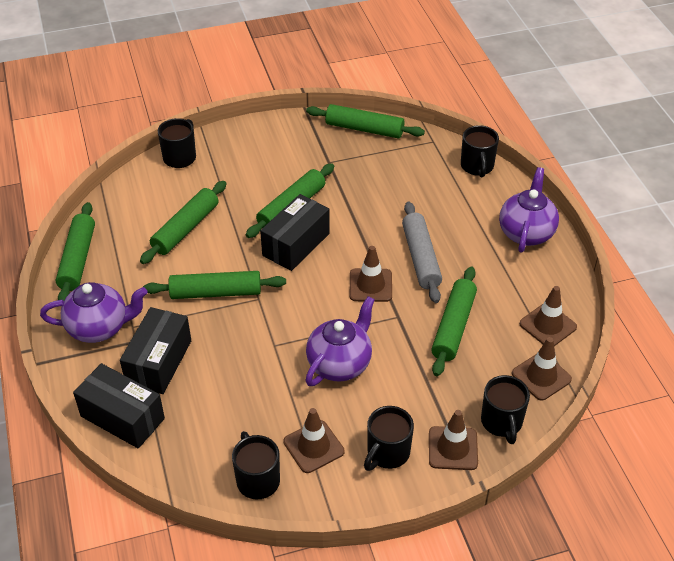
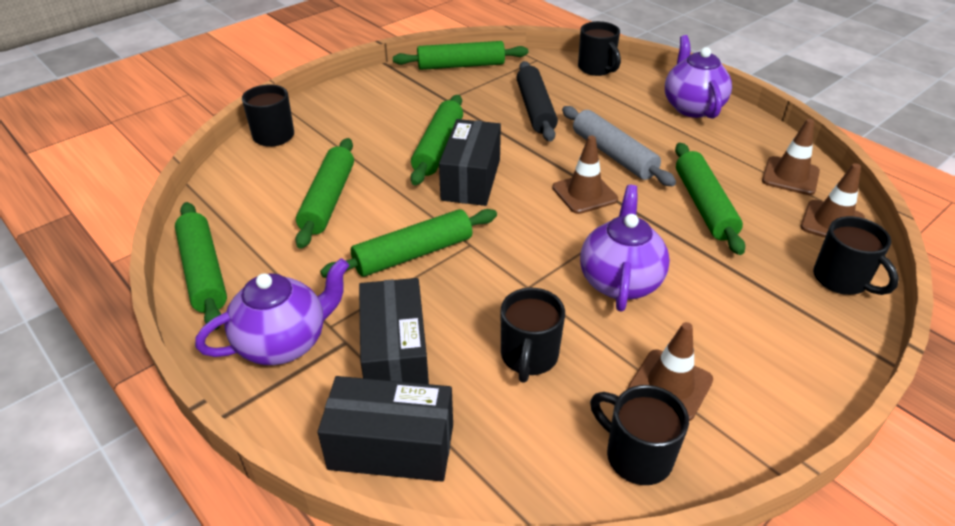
camera: 25 degrees left, 5 degrees down
black mug [364,406,414,471] -> black mug moved to [501,288,565,383]
brown traffic cone [429,410,478,470] -> none
none -> black rolling pin [516,61,558,142]

